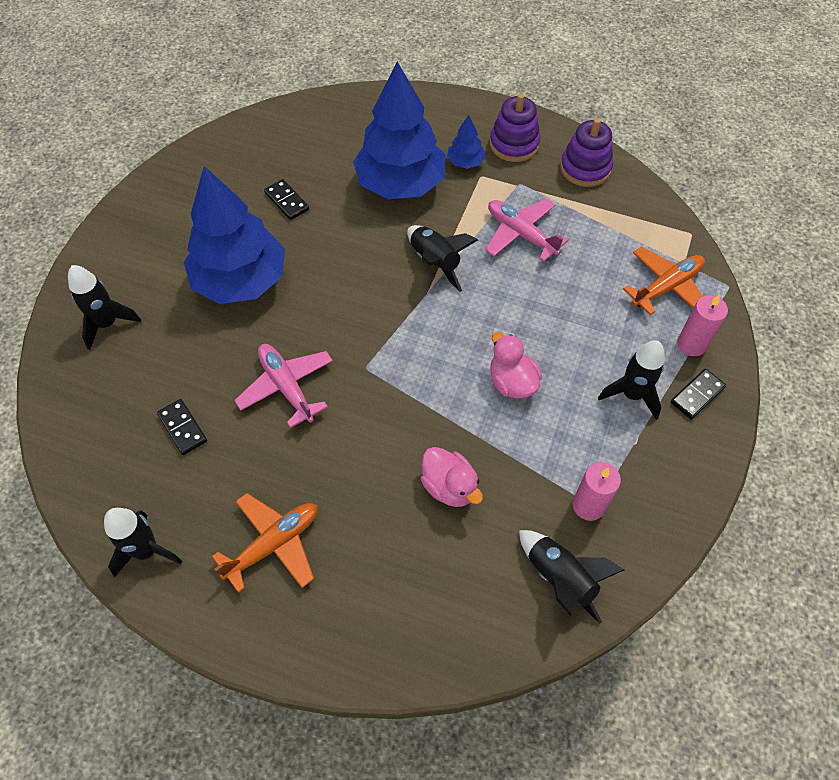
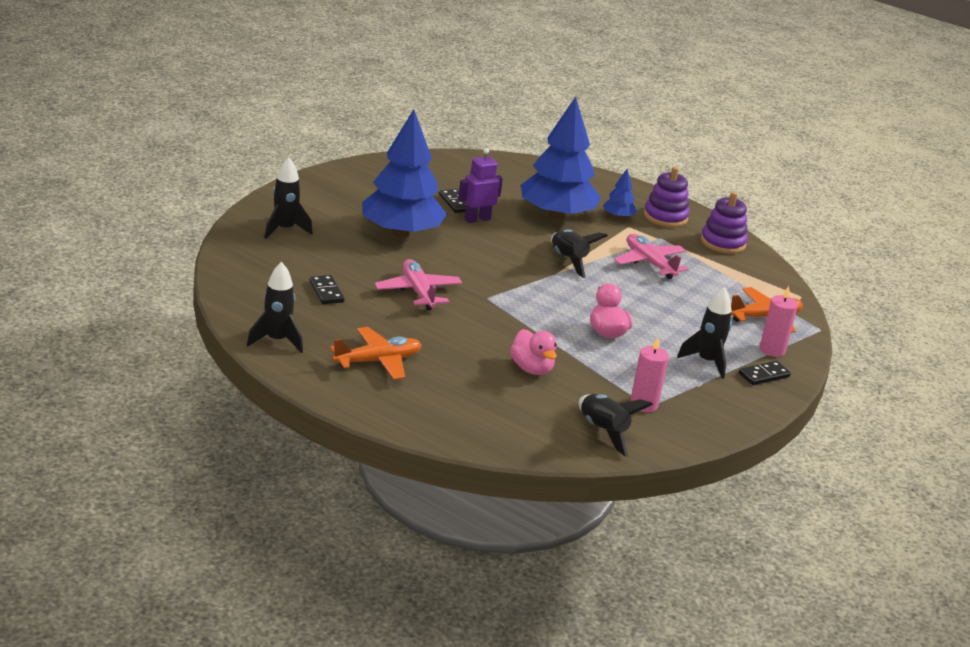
camera: 10 degrees right, 30 degrees down
none -> purple robot [458,148,503,223]

